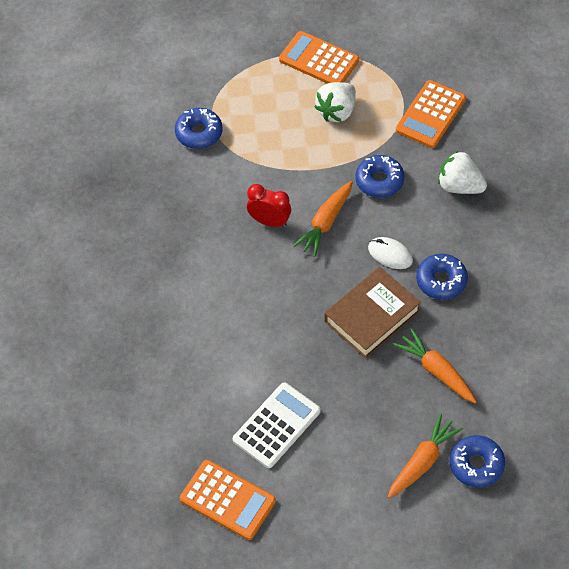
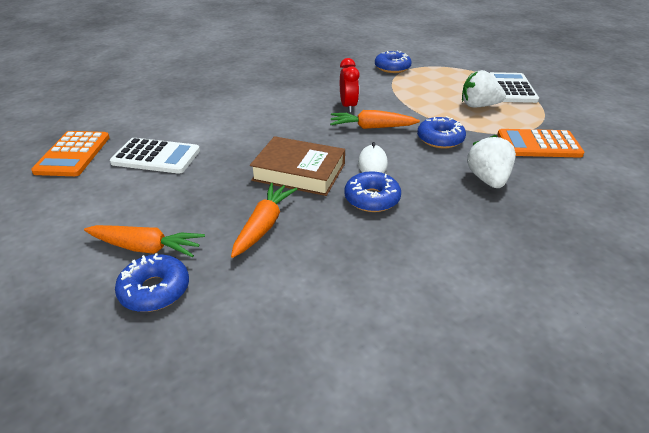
camera: 60 degrees right, 20 degrees down
orange calculator [279,31,359,84] -> white calculator [489,72,539,103]

